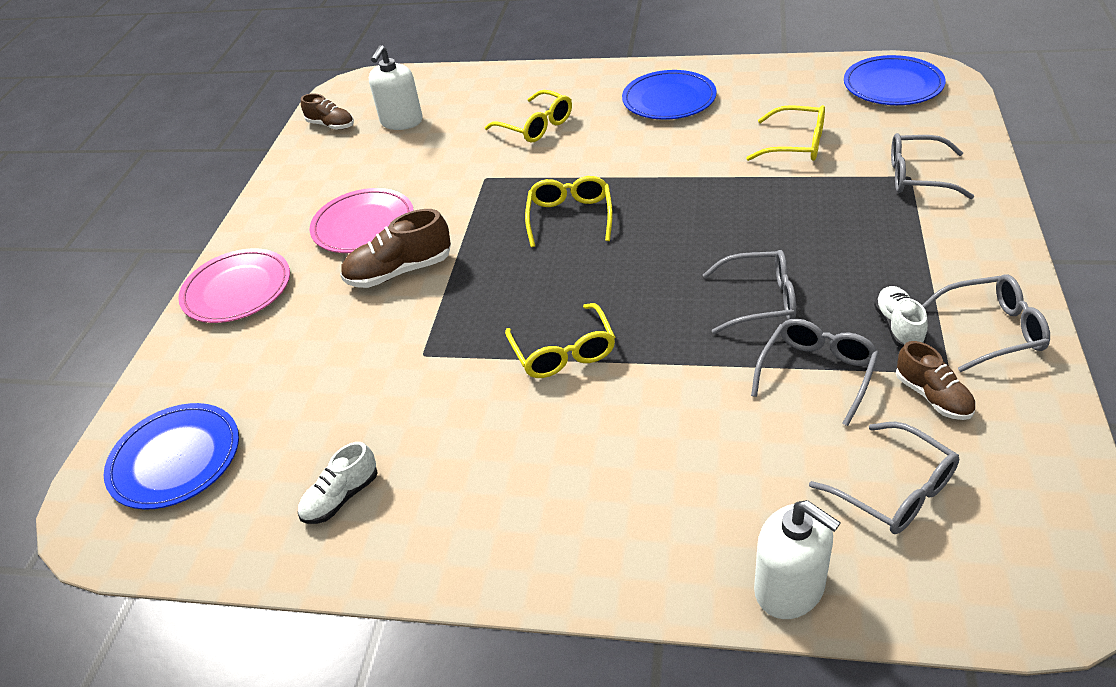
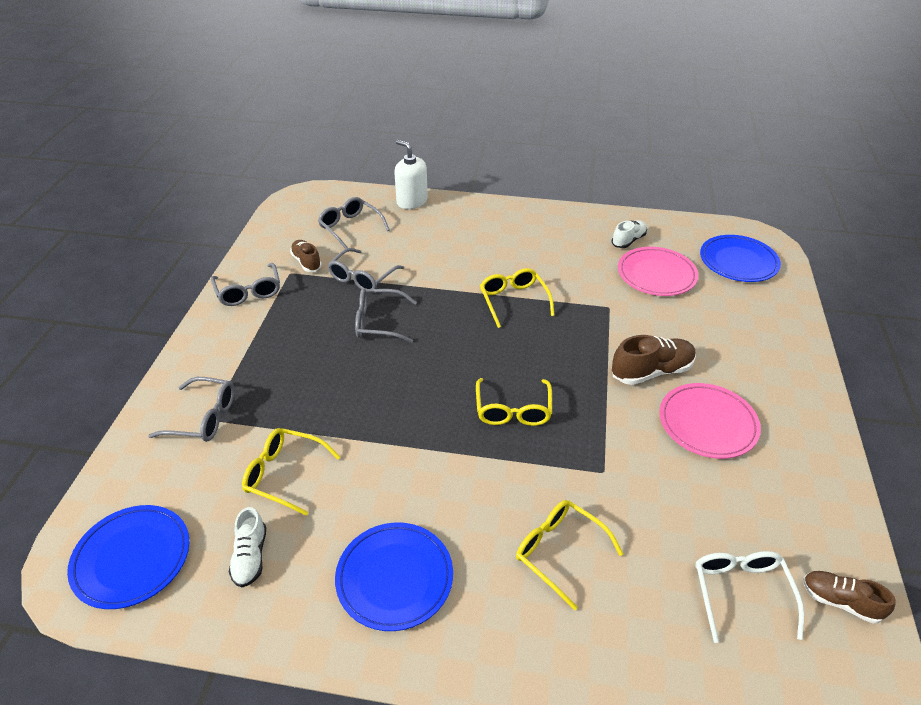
camera: 175 degrees right, 0 degrees up
pink plate [178,248,290,323] -> pink plate moved to [618,247,699,296]
white soap dispenser [369,45,423,130] -> white glasses [696,551,804,643]
white shoe [874,286,928,348] -> white shoe moved to [229,507,266,588]
grey glasses [922,274,1050,372] -> grey glasses turned 105 degrees counterclockwise [211,263,280,306]

